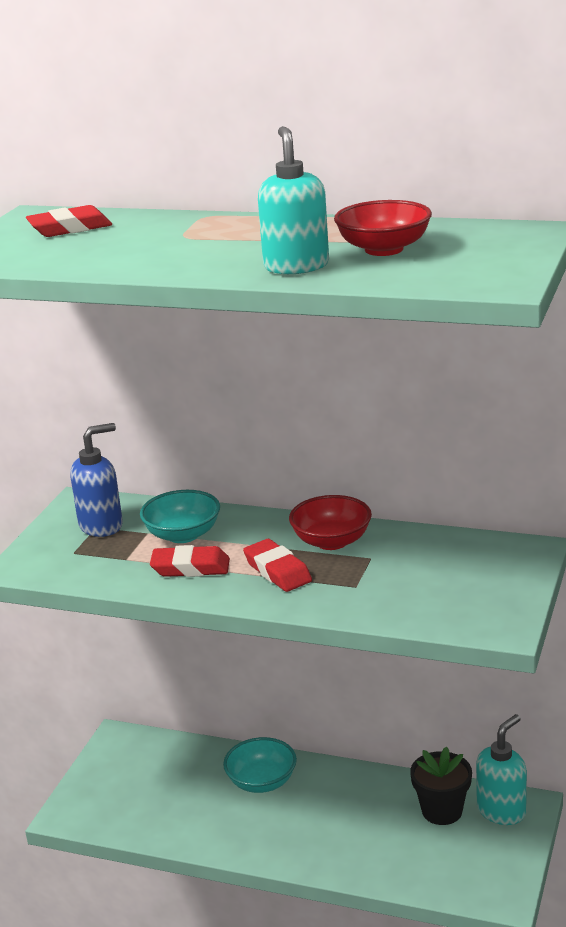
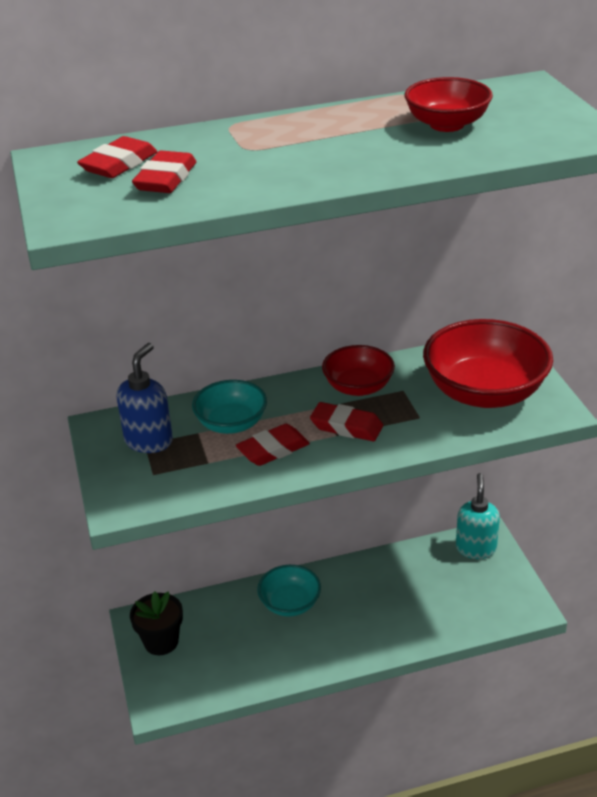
camera: 35 degrees left, 10 degrees up
turquoise soap dispenser [258,126,329,274] -> none
black flower pot [410,747,472,825] -> black flower pot moved to [130,591,183,655]
none -> red eraser [132,150,196,193]
none -> red bowl [423,319,553,408]

